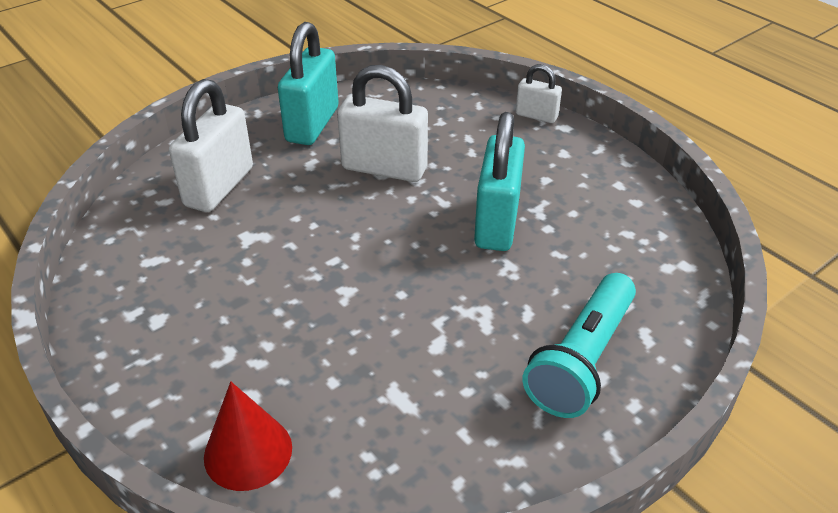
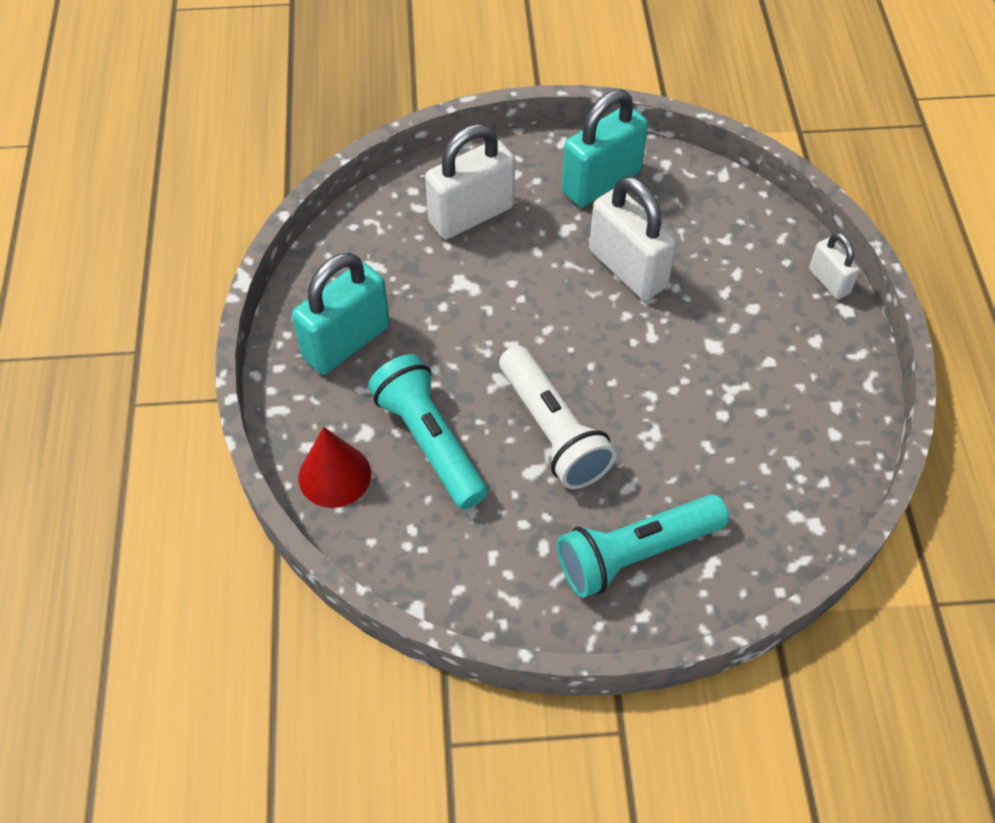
camera: 35 degrees right, 15 degrees up
turquoise padlock [474,112,525,251] -> turquoise padlock moved to [292,253,390,375]
none -> turquoise flashlight [368,354,488,509]
none -> white flashlight [499,346,617,489]

